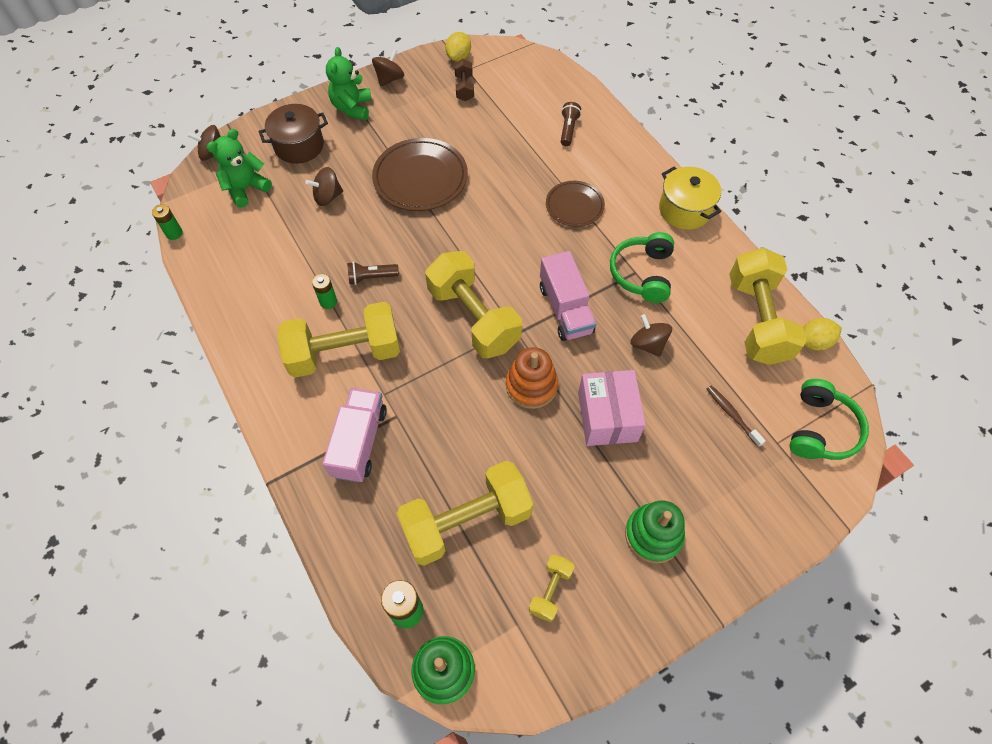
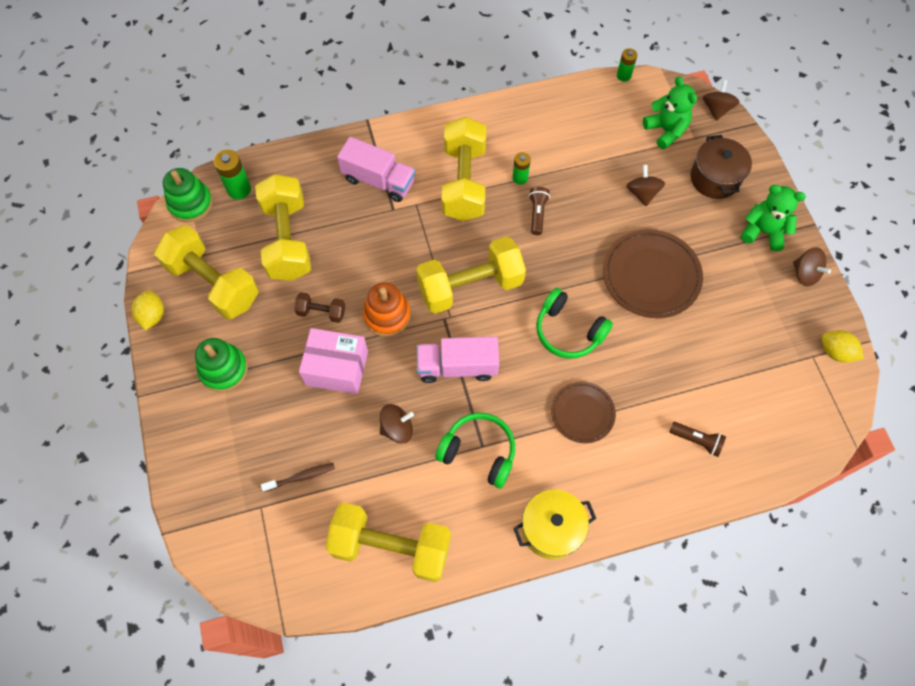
camera: 105 degrees right, 5 degrees up
brown dumbbell [454,59,474,101] -> brown dumbbell moved to [294,292,345,323]
yellow dumbbell [529,554,575,622] -> yellow dumbbell [154,225,259,319], size x2.17
green headphones [789,379,869,460] -> green headphones moved to [536,288,613,359]
yellow lemon [803,318,842,350] -> yellow lemon moved to [132,290,164,330]

